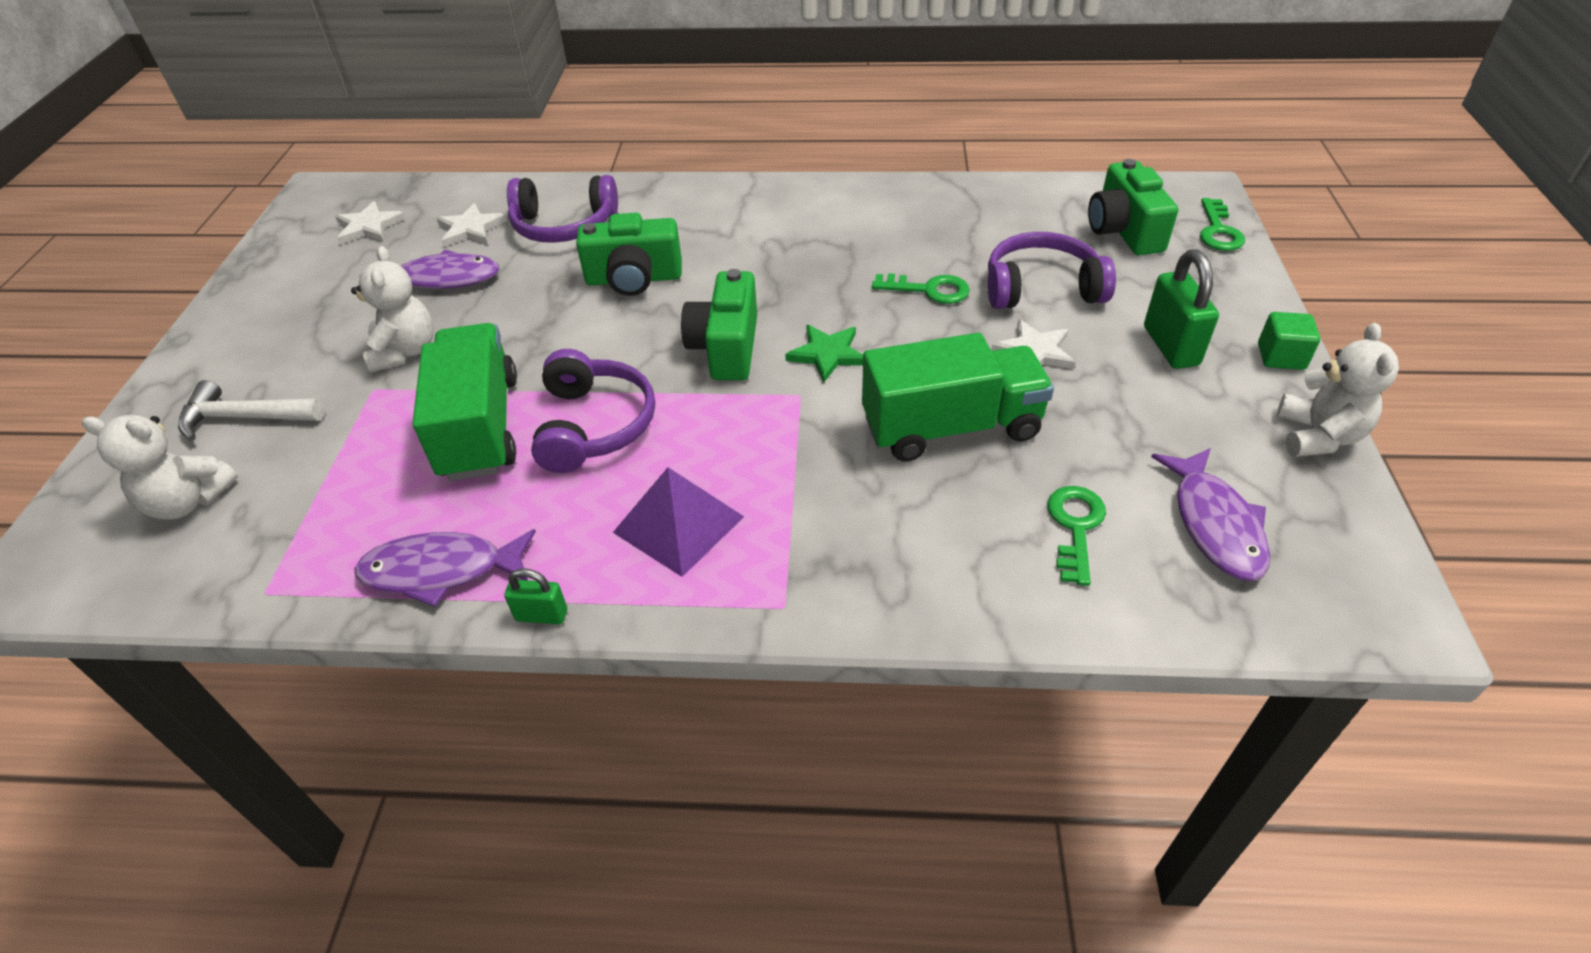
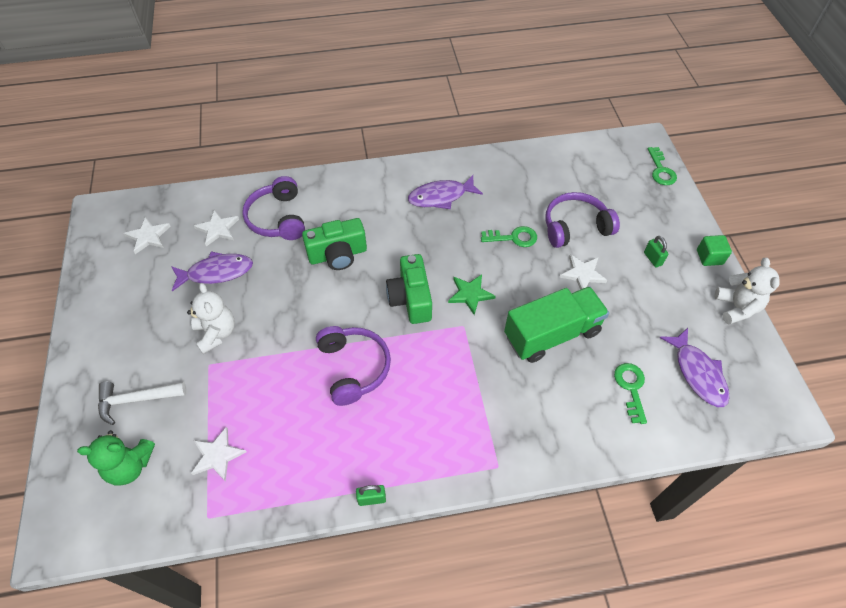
camera: 15 degrees left, 10 degrees up
white teddy bear [82,415,238,520] -> green teddy bear [77,430,155,486]
purple fish [354,529,536,607] -> purple fish moved to [408,175,483,209]
green truck [412,323,517,481] -> none
purple headphones [507,175,618,243] -> purple headphones turned 90 degrees clockwise [242,176,305,240]
purple pyramid [613,467,744,577] -> none
green camera [1088,159,1178,255] -> none
green padlock [1144,249,1219,369] -> green padlock [644,236,668,267], size x0.54
none -> white star [191,427,246,482]

